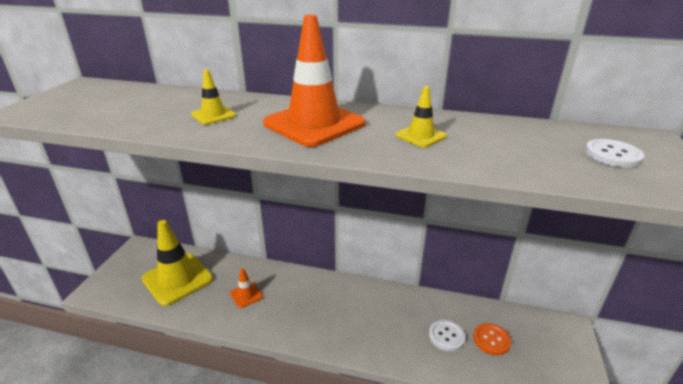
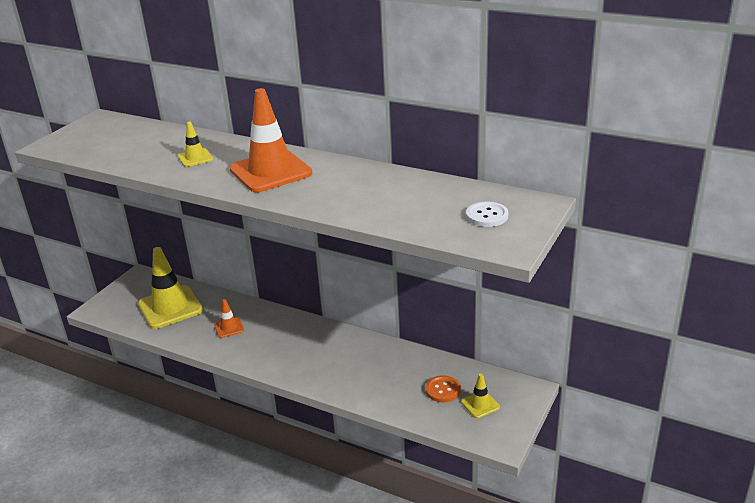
camera: 15 degrees right, 0 degrees up
yellow traffic cone [396,86,447,148] -> yellow traffic cone moved to [461,374,500,418]
white button [429,320,465,352] -> none

